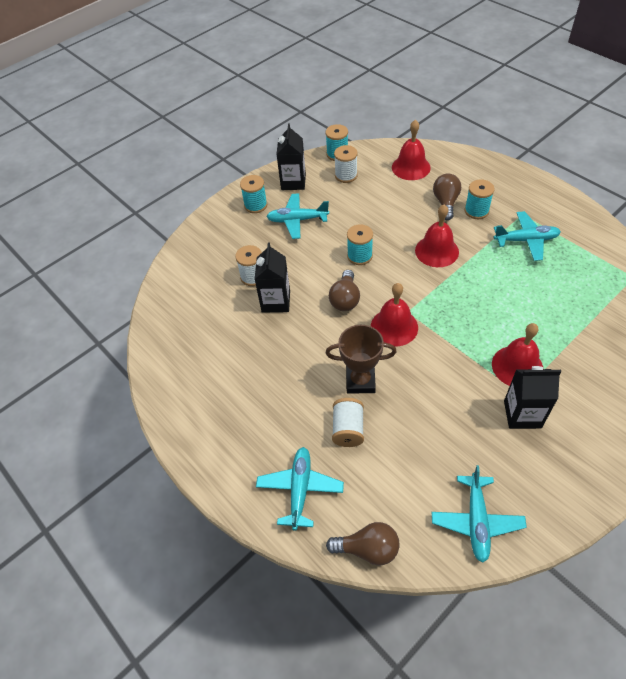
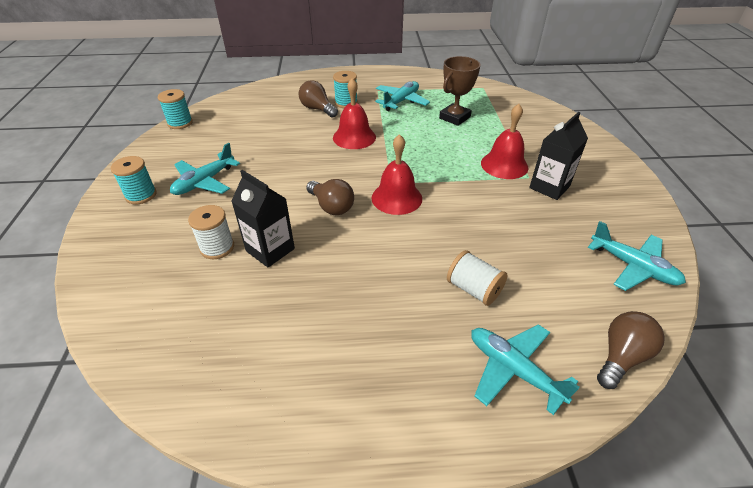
camera: 55 degrees left, 10 degrees down
black carton [276,124,306,190] -> none
brown trophy [326,325,397,394] -> brown trophy moved to [439,56,480,126]
white spool [334,145,358,183] -> none
turquoise spool [347,224,373,265] -> none
red bell [392,120,431,180] -> none

